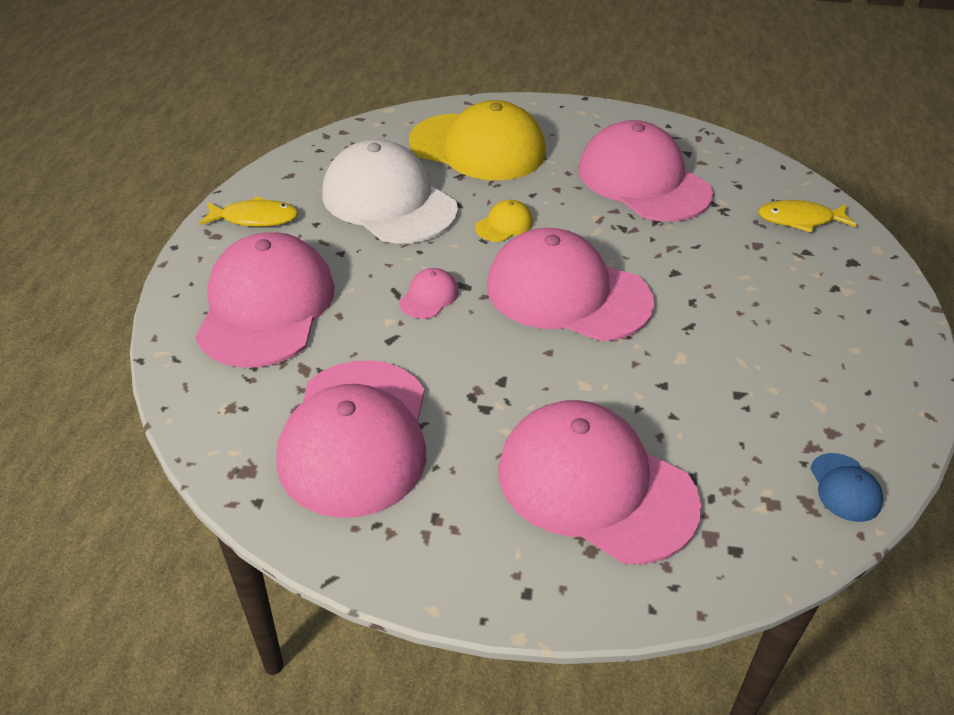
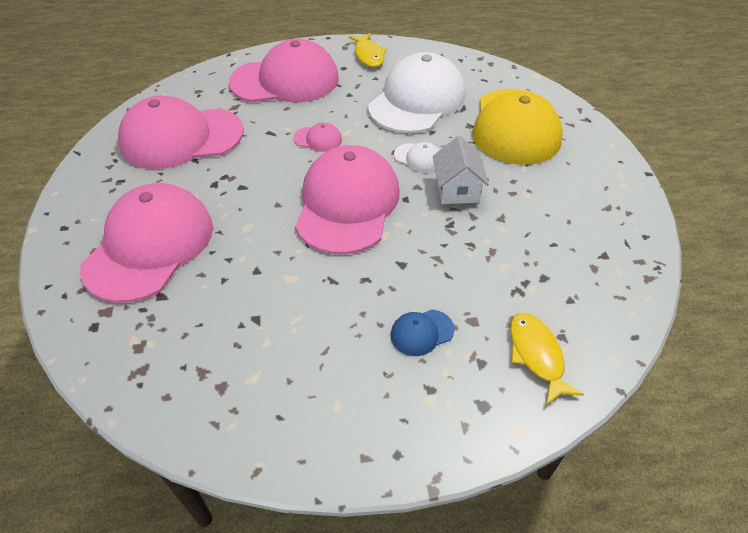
camera: 75 degrees right, 5 degrees up
yellow cap [475,200,533,242] -> white cap [394,142,439,173]
pink cap [578,120,713,222] -> none
blue cap [810,453,883,522] -> blue cap moved to [391,309,454,356]
none -> white house [433,136,489,204]

